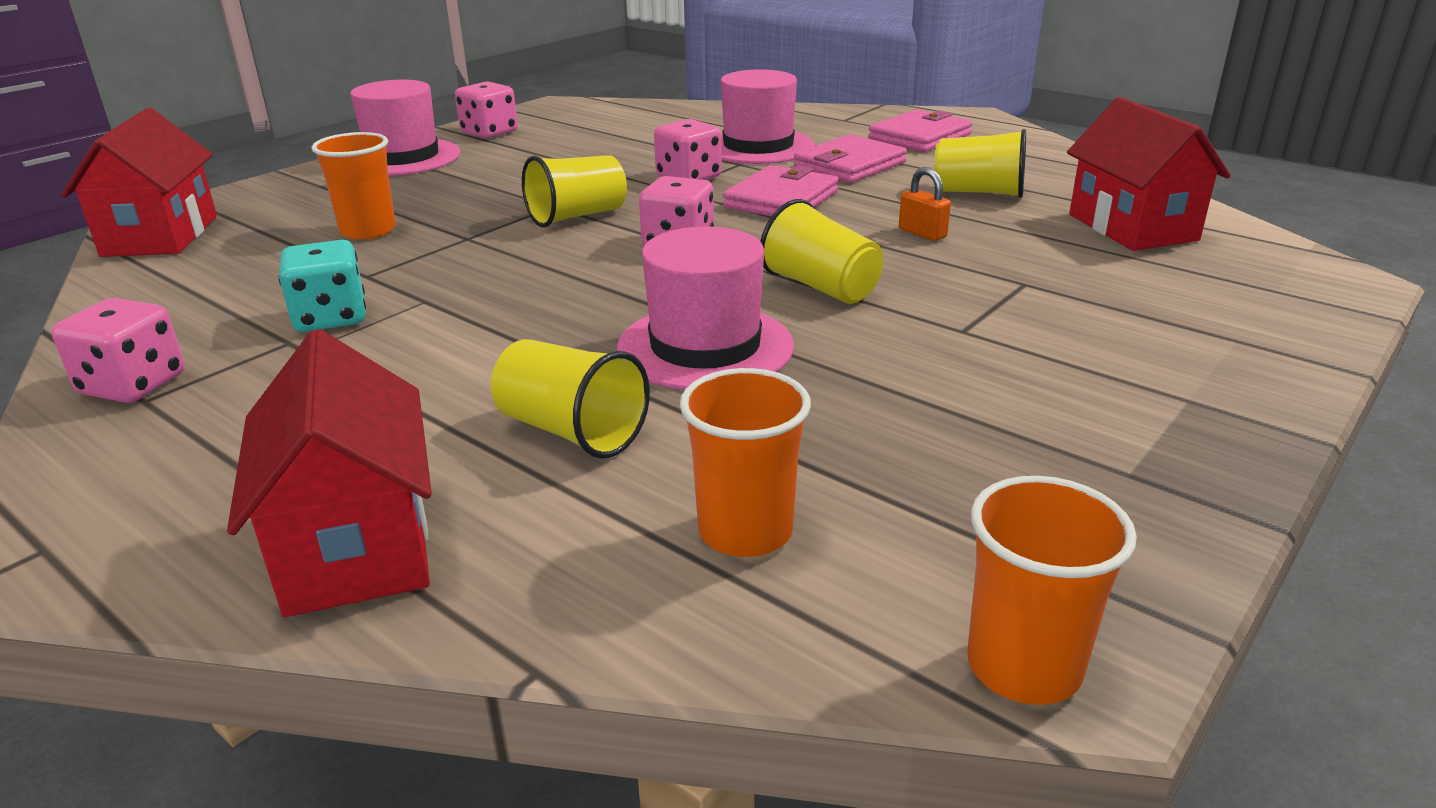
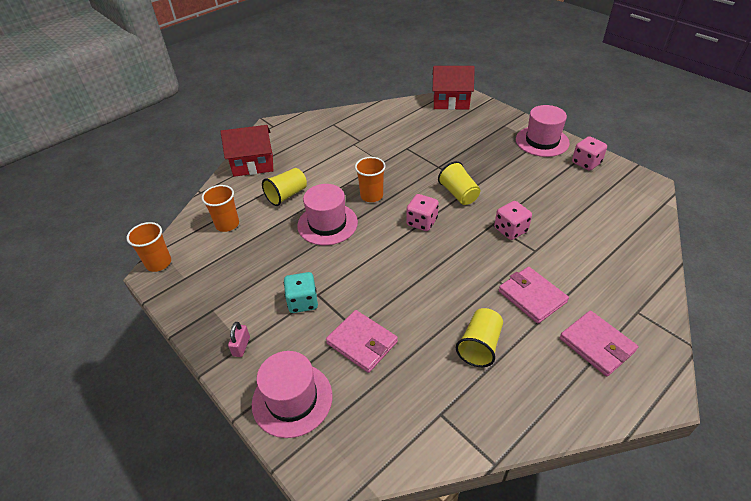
camera: 100 degrees right, 15 degrees up
pink dice [52,298,185,403] -> none
turquoise dice [278,240,366,332] -> turquoise dice moved to [284,272,318,313]
orange cup [312,132,396,240] -> orange cup moved to [355,157,386,202]
pink hat [721,69,815,164] -> pink hat moved to [252,351,332,438]
pink wallet [723,165,839,216] -> pink wallet moved to [326,310,398,373]
yellow cup [760,199,883,304] -> none
orange padlock [899,167,951,241] -> none
red house [1067,97,1231,251] -> none
none -> pink padlock [228,322,250,357]

